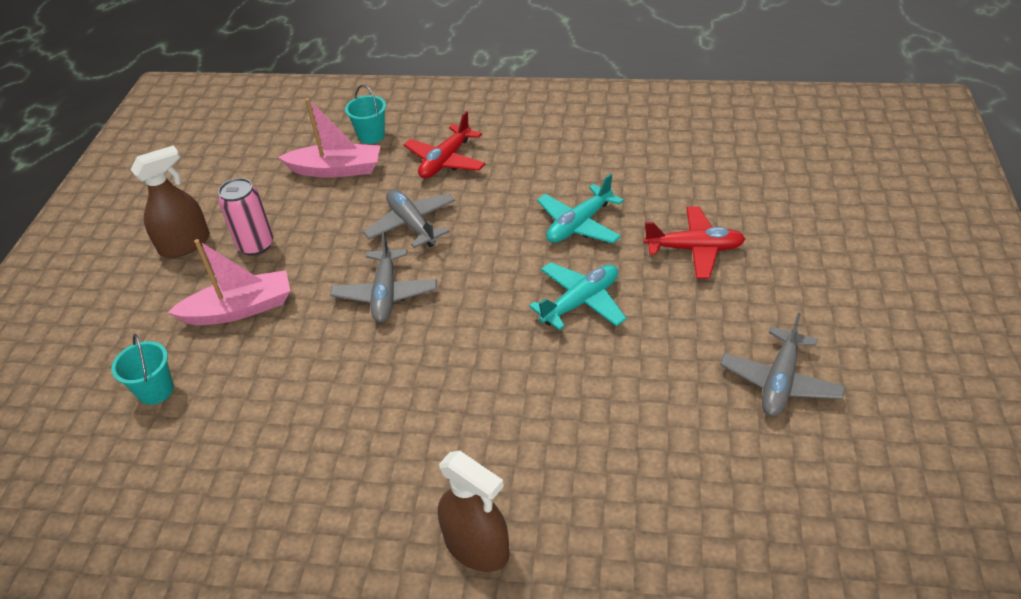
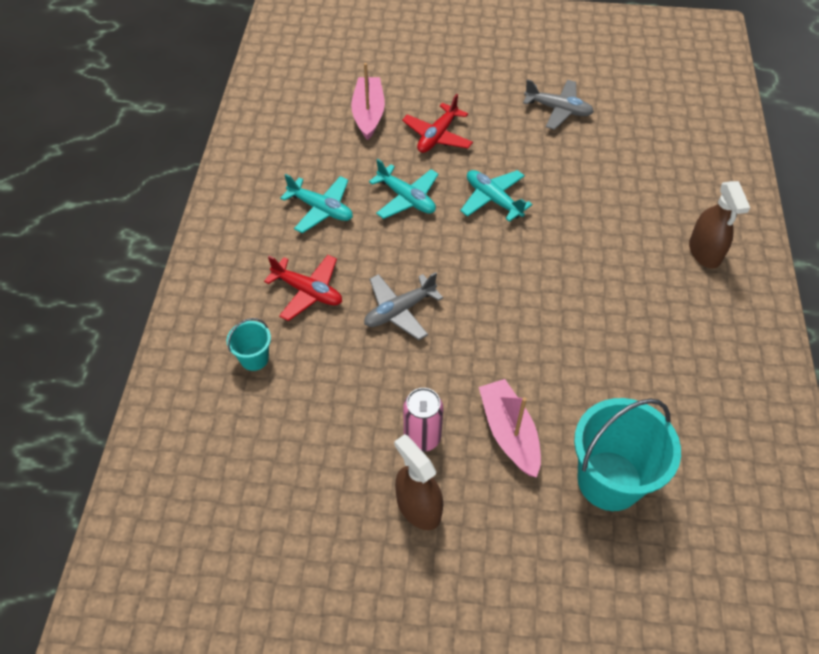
camera: 95 degrees left, 10 degrees up
turquoise bucket [111,334,174,405] -> turquoise bucket [574,398,681,511], size x2.07
pink boat [278,98,381,178] -> pink boat moved to [351,63,385,140]
grey plane [330,232,437,323] -> none
brown spray bottle [438,451,509,572] -> brown spray bottle turned 135 degrees clockwise [689,181,750,269]
red plane [644,206,745,278] -> red plane turned 150 degrees counterclockwise [402,94,473,153]
none -> turquoise plane [280,174,353,233]

